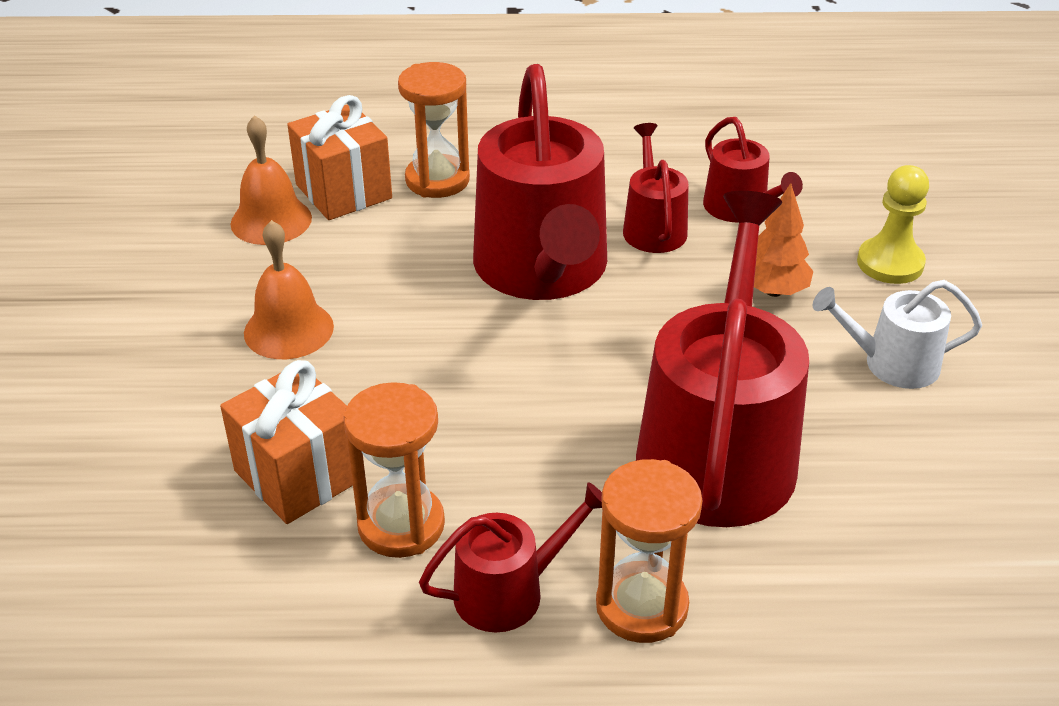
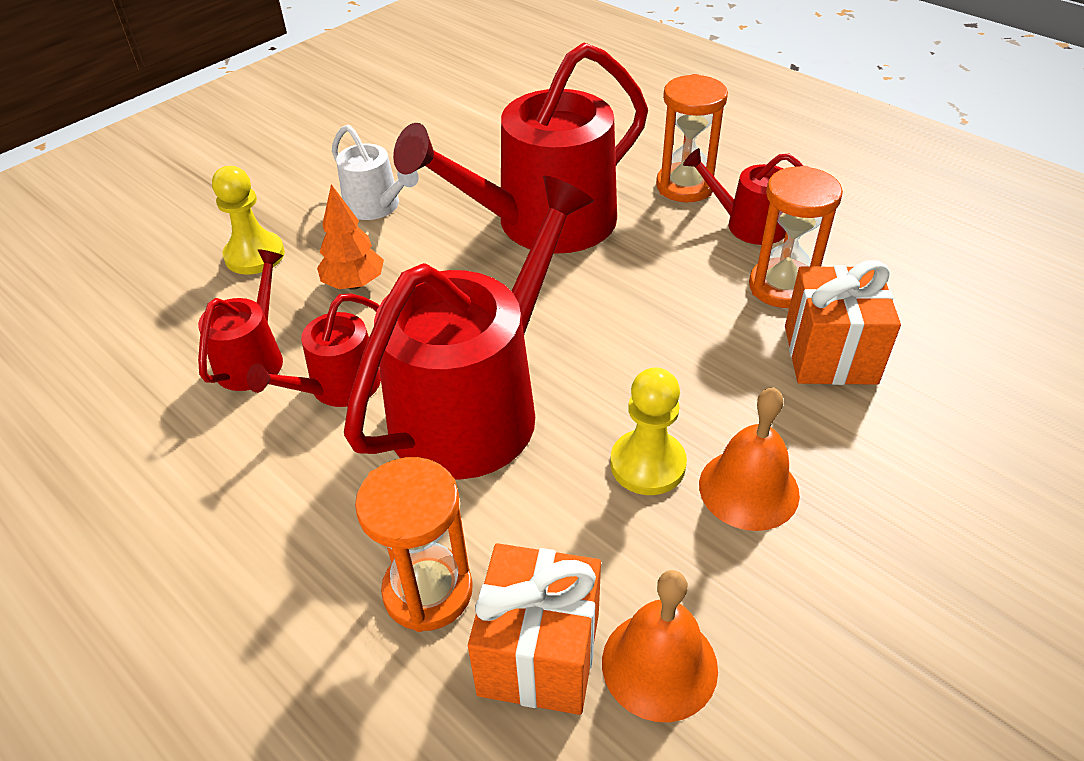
camera: 135 degrees left, 5 degrees up
none -> yellow pawn [610,367,687,495]

